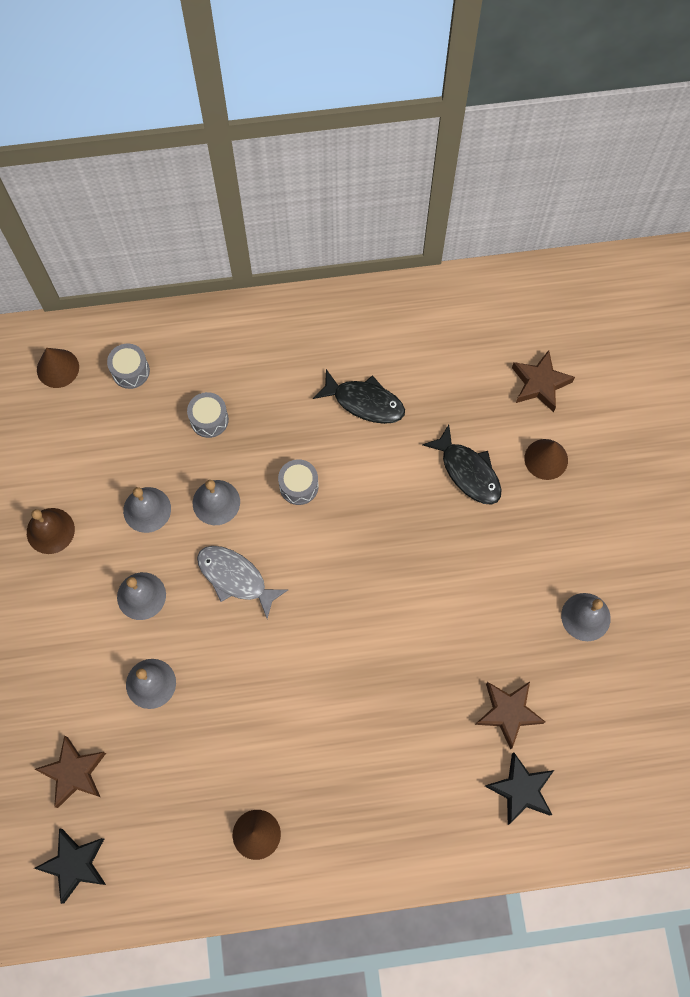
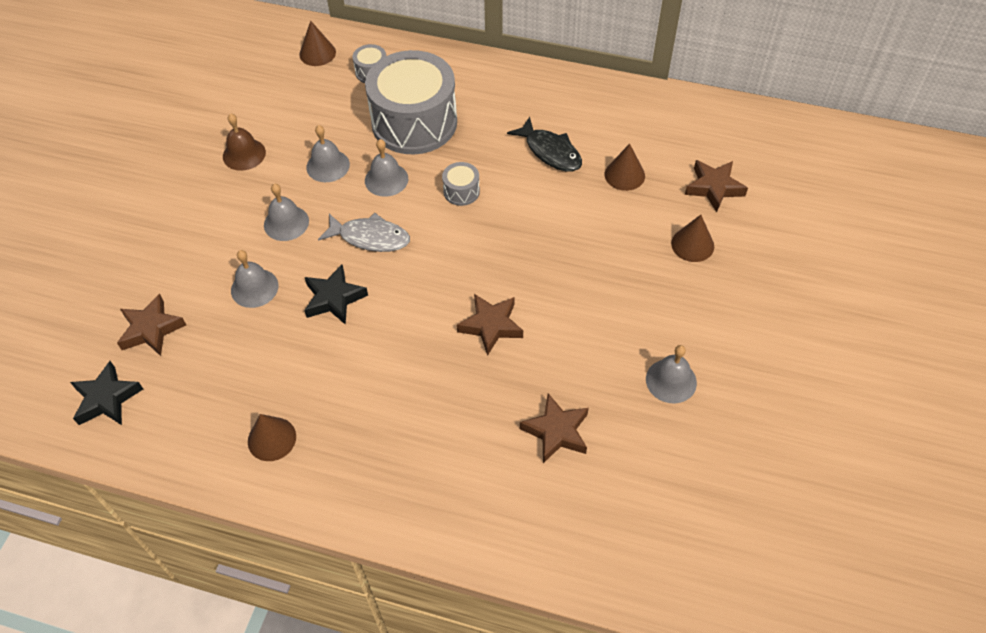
camera: 25 degrees right, 15 degrees down
grey drum [187,392,229,438] -> grey drum [365,50,457,154], size x2.48
grey fish [197,546,288,619] -> grey fish turned 135 degrees clockwise [318,213,410,252]
black fish [422,424,502,505] -> none
black star [485,752,554,825] -> black star moved to [304,265,368,325]
none -> brown star [457,294,523,356]
none -> brown cone [605,144,645,191]

